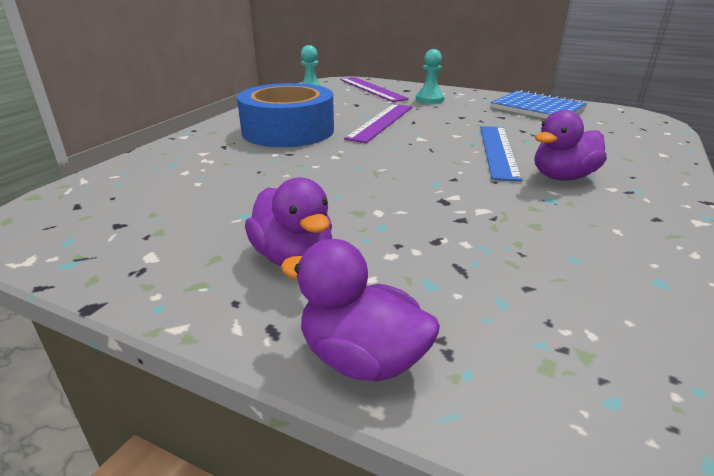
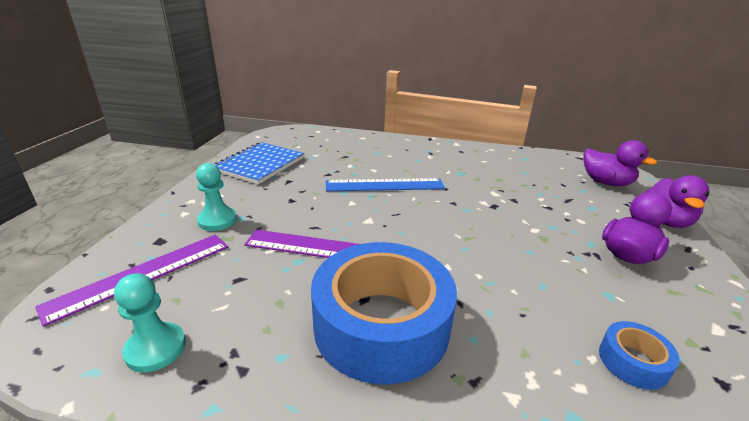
camera: 105 degrees left, 0 degrees up
purple duck [534,110,607,181] -> purple duck moved to [583,140,657,186]
none -> blue tape [599,321,680,390]

